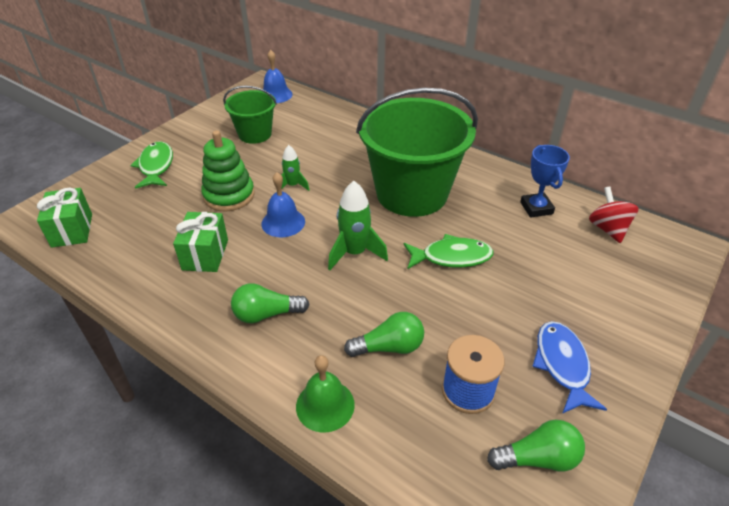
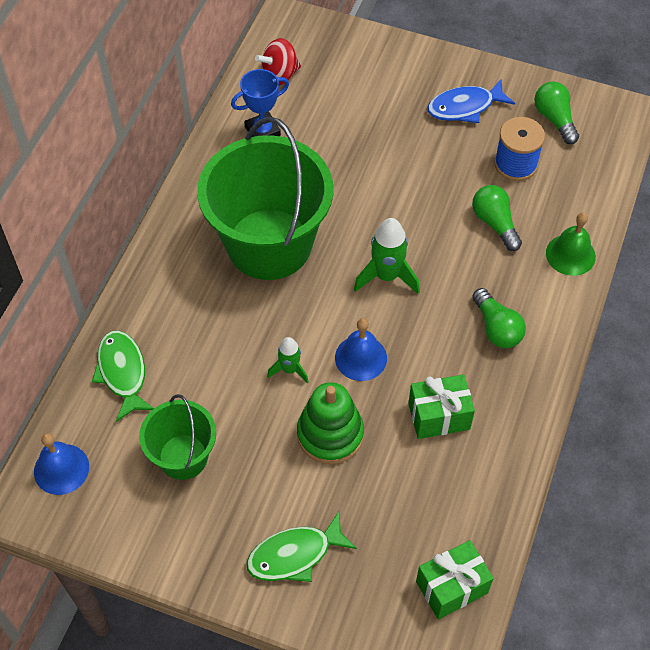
camera: 105 degrees left, 15 degrees up
green fish [403,234,494,269] -> green fish moved to [92,331,154,422]

